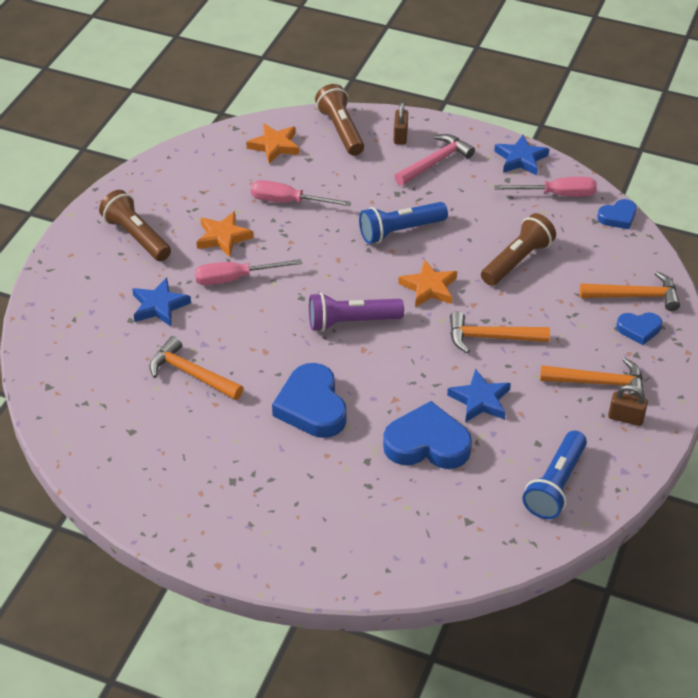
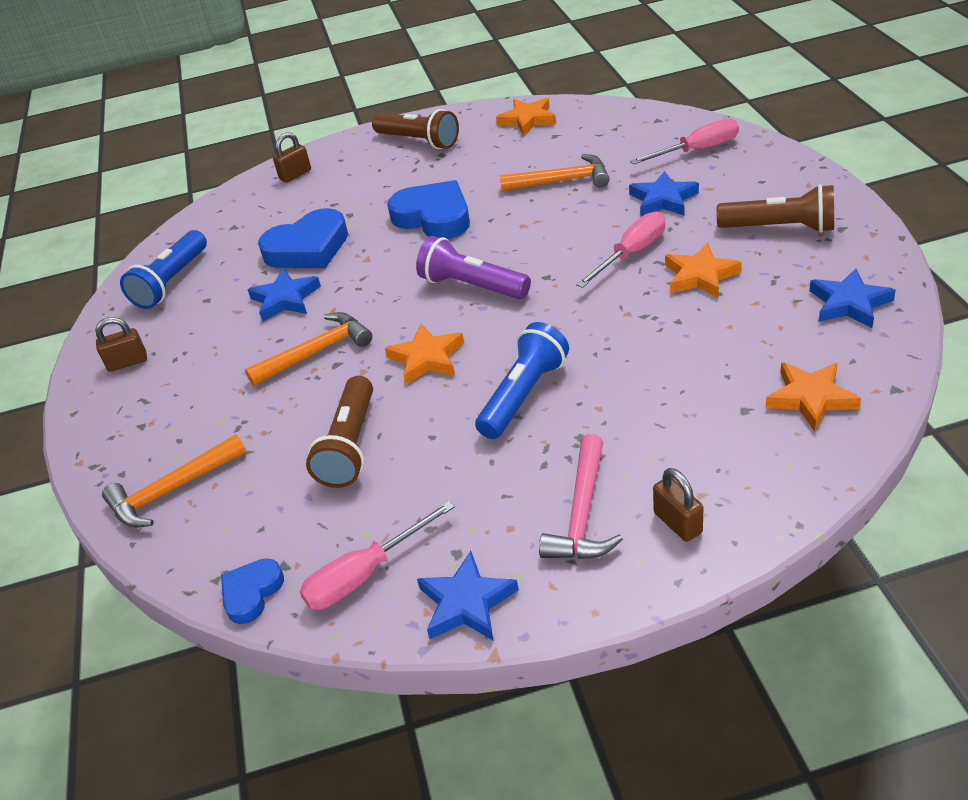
camera: 150 degrees right, 5 degrees down
pink screwdriver [251,180,352,206] -> pink screwdriver moved to [630,118,739,165]
purple flashlight [309,293,404,332] -> purple flashlight turned 105 degrees counterclockwise [416,236,531,299]
brown flashlight [315,84,364,156] -> brown flashlight moved to [372,109,459,149]
blue flashlight [522,431,587,519] -> blue flashlight turned 150 degrees counterclockwise [120,230,207,309]
orange hammer [540,358,644,397] -> none
blue heart [616,312,662,345] -> none
none -> brown padlock [273,132,311,183]
none -> orange star [496,98,556,136]
none -> blue star [809,268,896,328]

